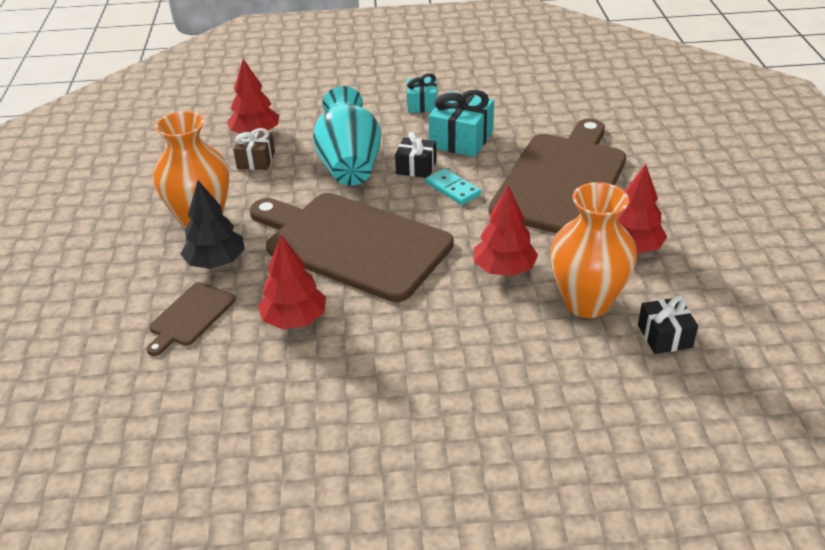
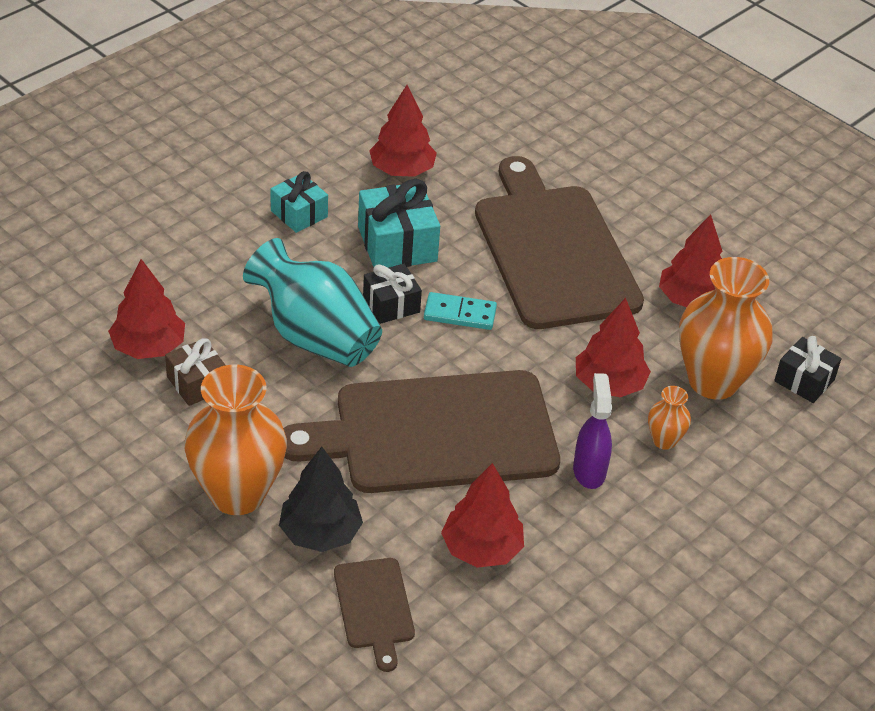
camera: 45 degrees left, 5 degrees up
none -> red tree [369,85,437,177]
none -> purple spray bottle [573,373,612,489]
none -> orange vase [648,386,691,450]

